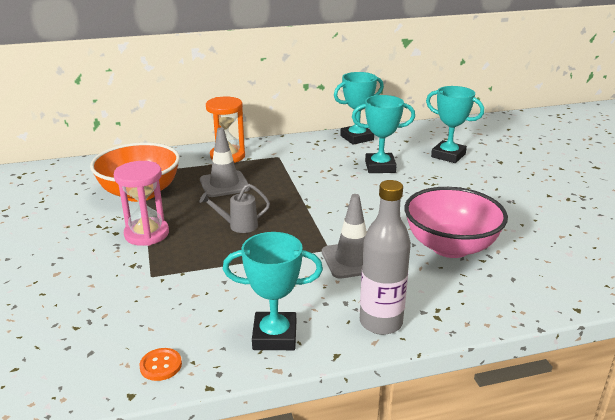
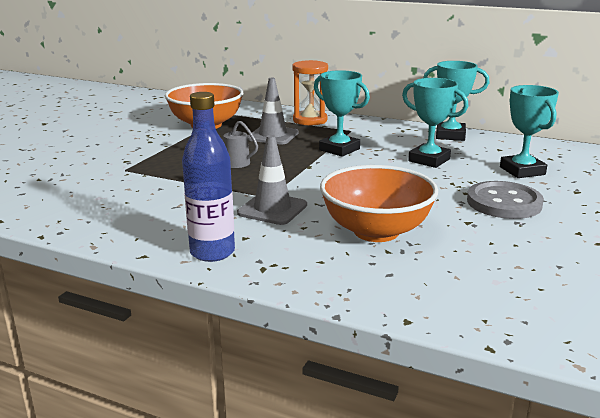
camera: 40 degrees right, 5 degrees down
pink hourglass [114,161,169,246] -> none
orange button [139,348,182,381] -> none
turquoise trophy [223,232,323,350] -> turquoise trophy moved to [314,70,370,157]
grey bottle [360,180,411,335] -> blue bottle [182,92,235,262]
pink bowl [404,187,508,258] -> orange bowl [320,165,438,242]
none -> grey button [467,181,544,219]

